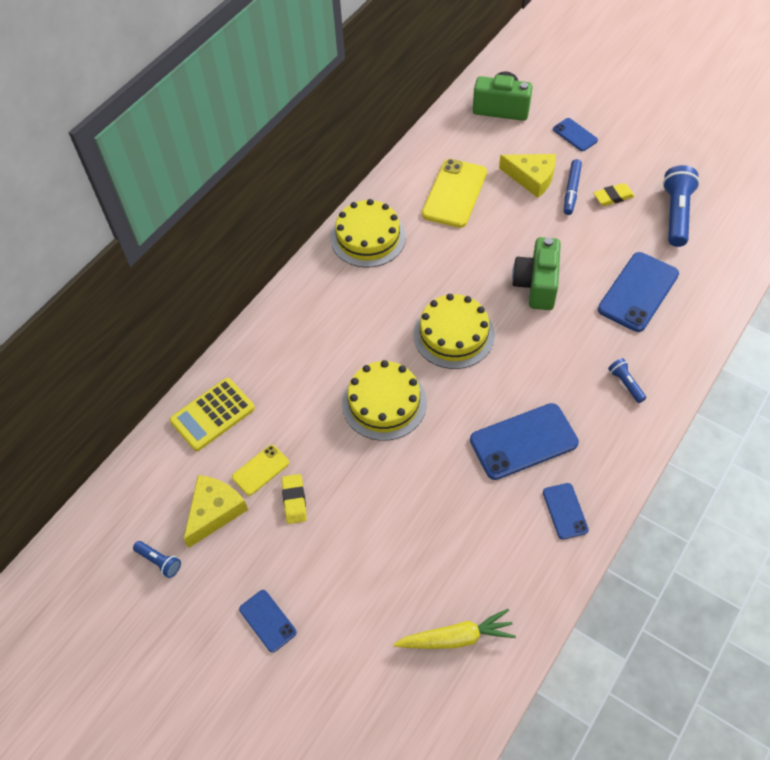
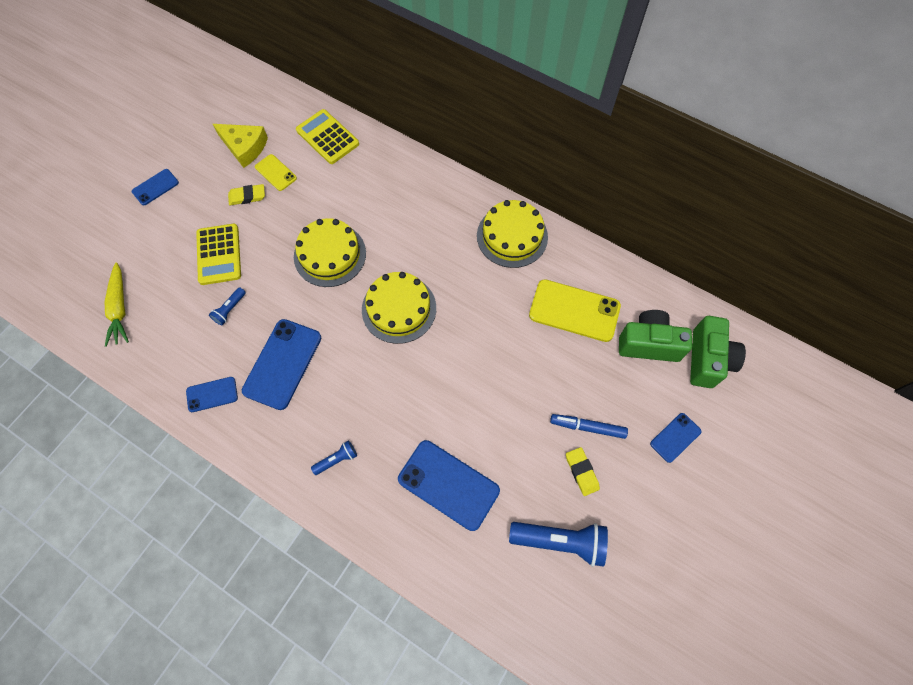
camera: 85 degrees right, 10 degrees up
blue flashlight [133,541,181,578] -> blue flashlight moved to [209,287,246,325]
blue phone [470,403,579,480] -> blue phone turned 45 degrees clockwise [242,319,321,410]
yellow cheese [499,154,556,198] -> none
green camera [512,237,561,310] -> green camera moved to [619,310,692,362]
none -> yellow calculator [196,224,241,285]

